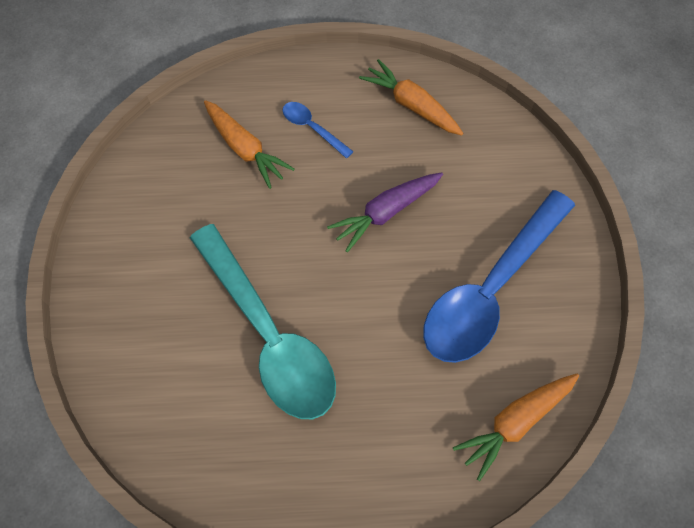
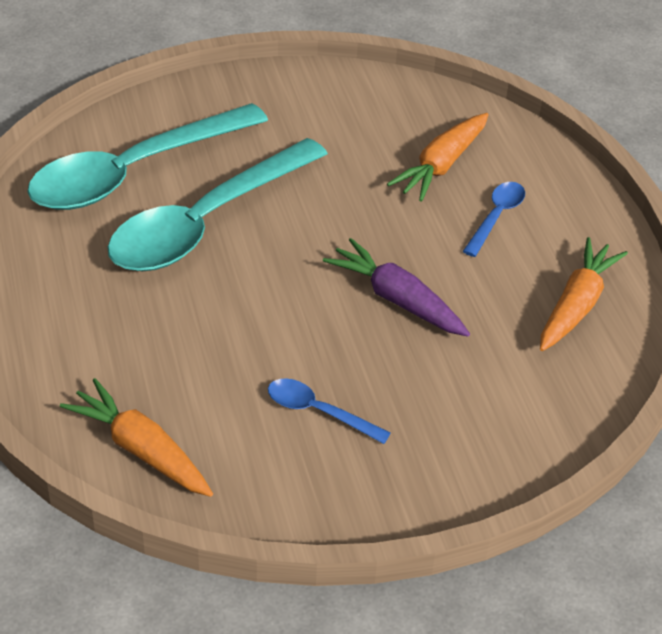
camera: 75 degrees right, 20 degrees down
blue spoon [423,190,575,363] -> blue spoon [268,378,391,444], size x0.42
none -> turquoise spoon [27,103,268,210]

